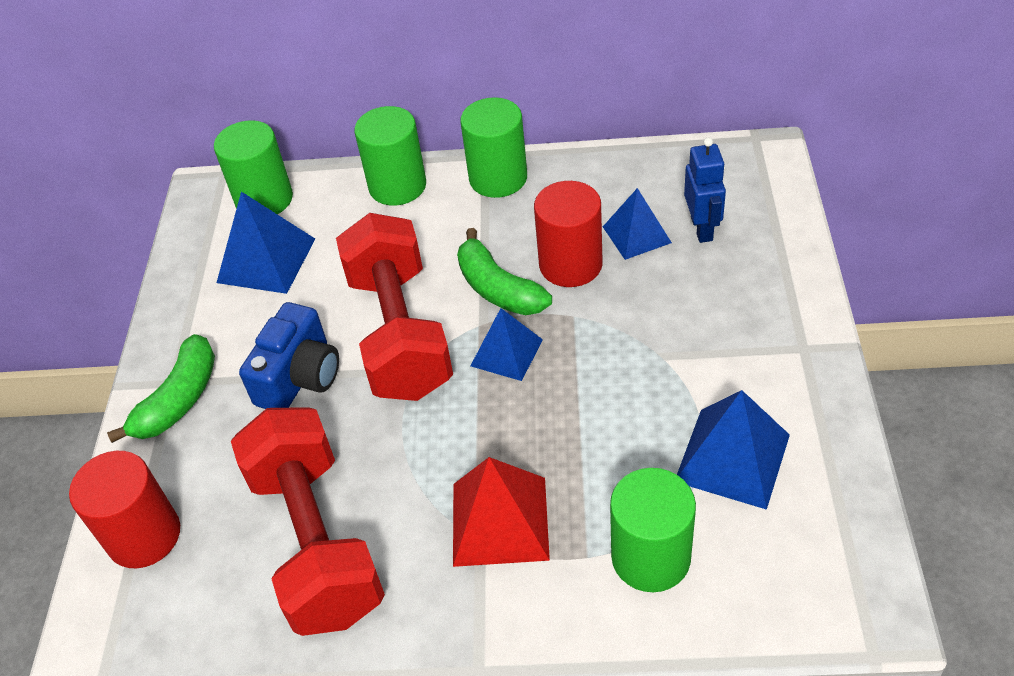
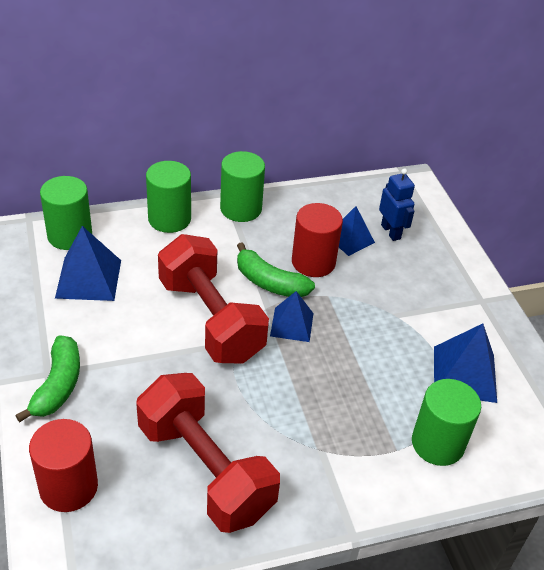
camera: 25 degrees left, 5 degrees down
blue camera [239,302,339,409] -> none
red pyramid [453,457,550,567] -> none

